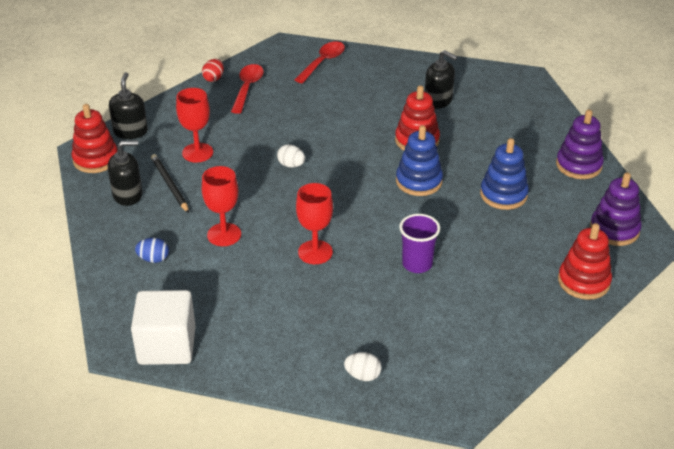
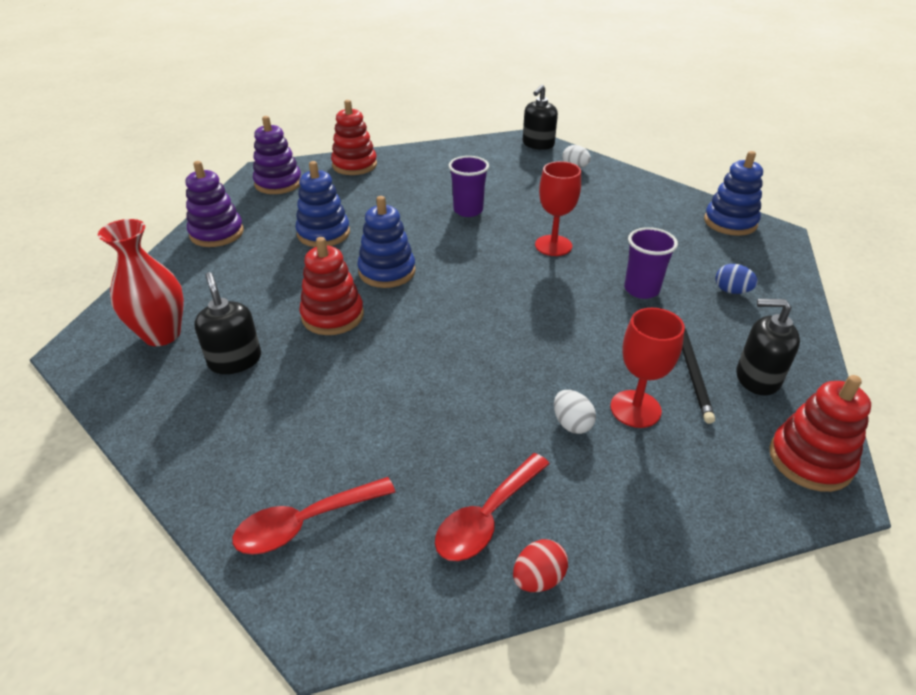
camera: 150 degrees left, 0 degrees up
black soap dispenser [109,72,148,139] -> black soap dispenser moved to [523,85,558,150]
white cube [131,290,195,365] -> blue stacking toy [704,151,763,236]
red goblet [202,166,241,246] -> purple cup [624,227,678,299]
white egg [277,144,305,168] -> white egg moved to [554,390,596,434]
none -> red vase [98,219,184,346]

